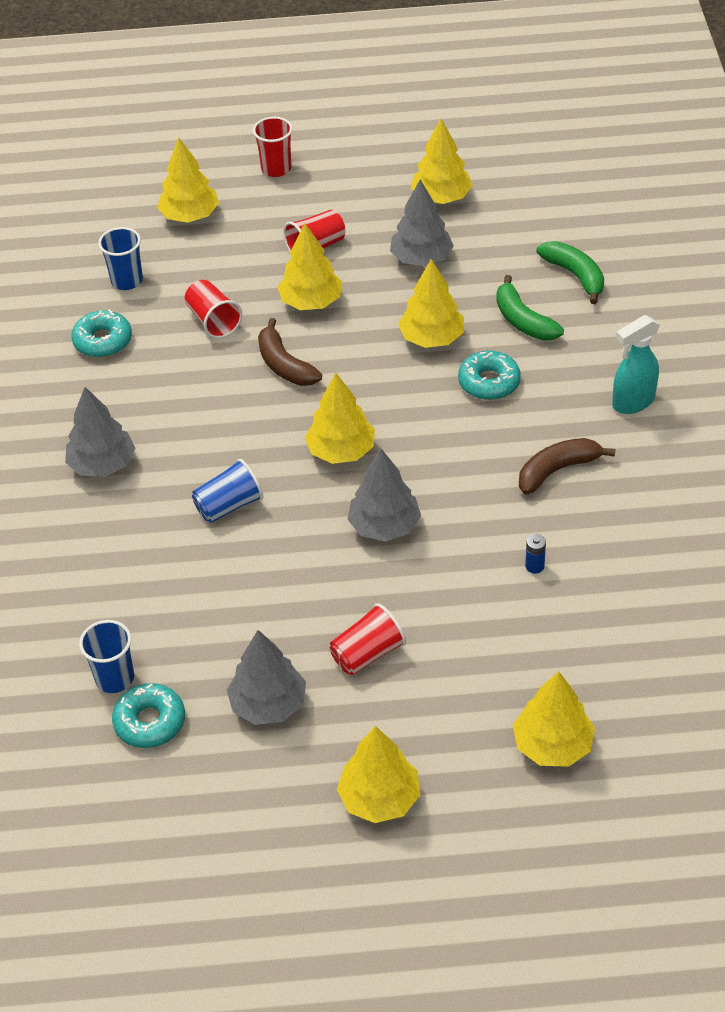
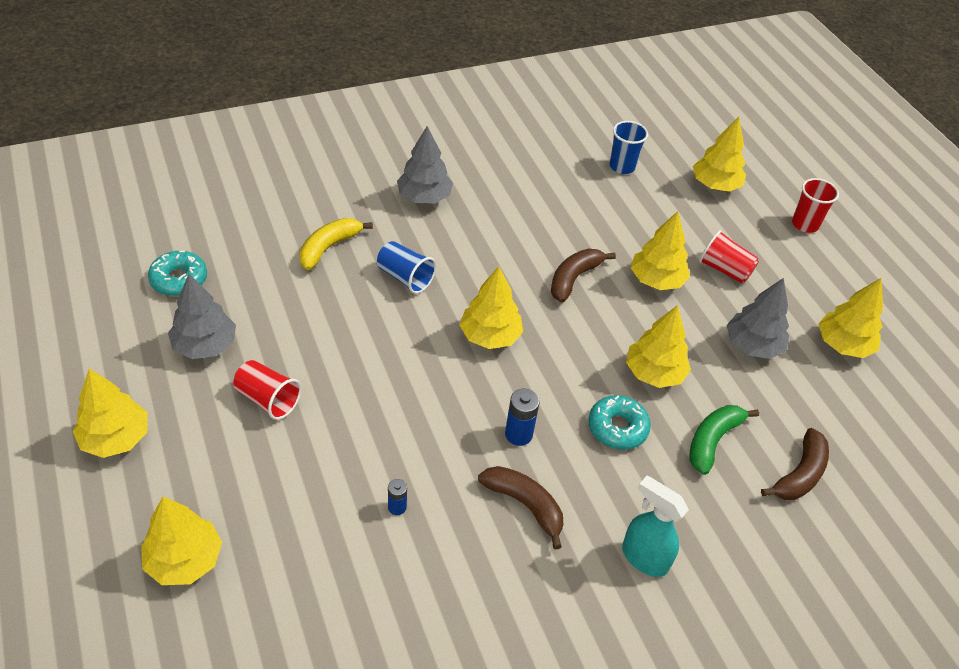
camera: 65 degrees right, 0 degrees up
turquoise donut [71,310,132,358] -> none
blue cup [79,620,134,693] -> none
red cup [185,280,242,338] -> none
grey tree [347,449,421,542] -> none
green banana [536,241,604,304] -> brown banana [761,428,829,500]
none -> yellow banana [299,218,373,270]
none -> blue battery [505,389,540,446]

